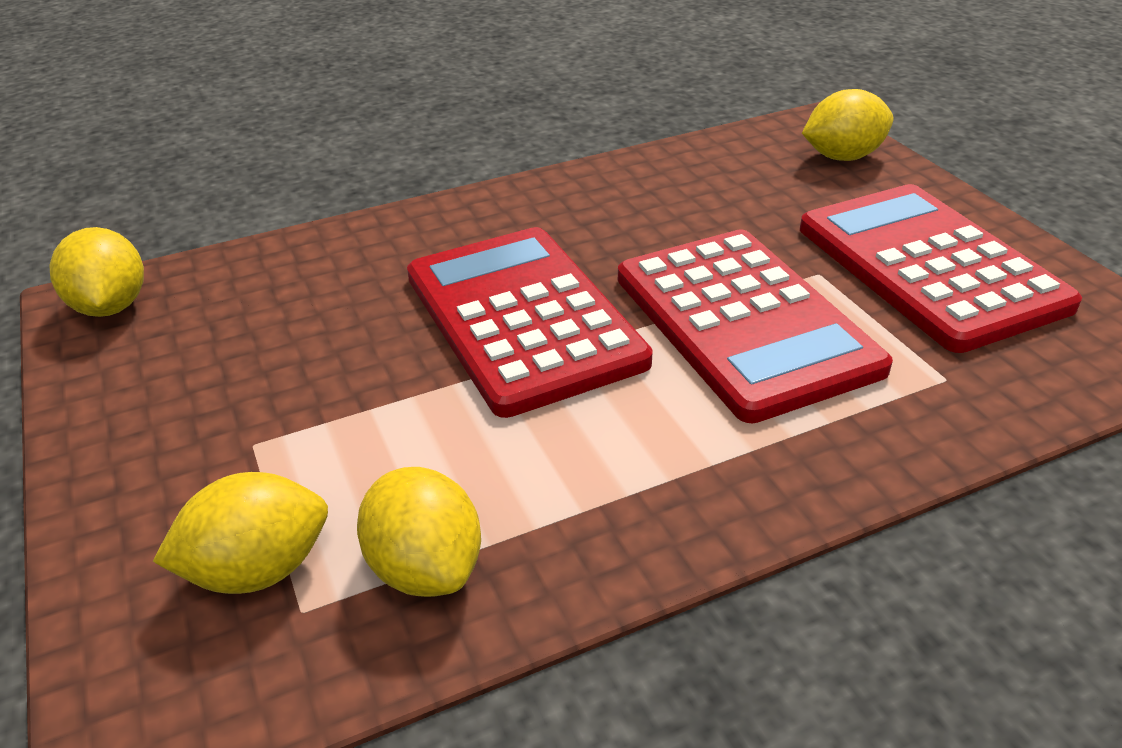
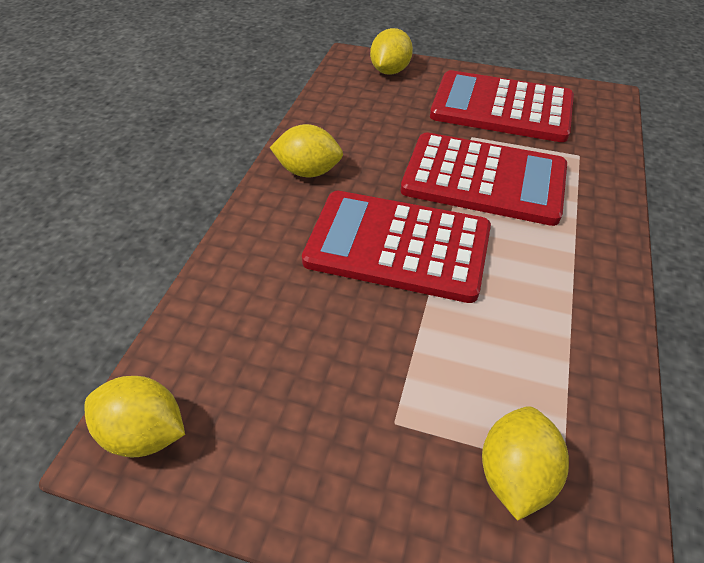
camera: 50 degrees left, 10 degrees up
yellow lemon [357,467,481,597] -> yellow lemon moved to [270,124,343,177]

